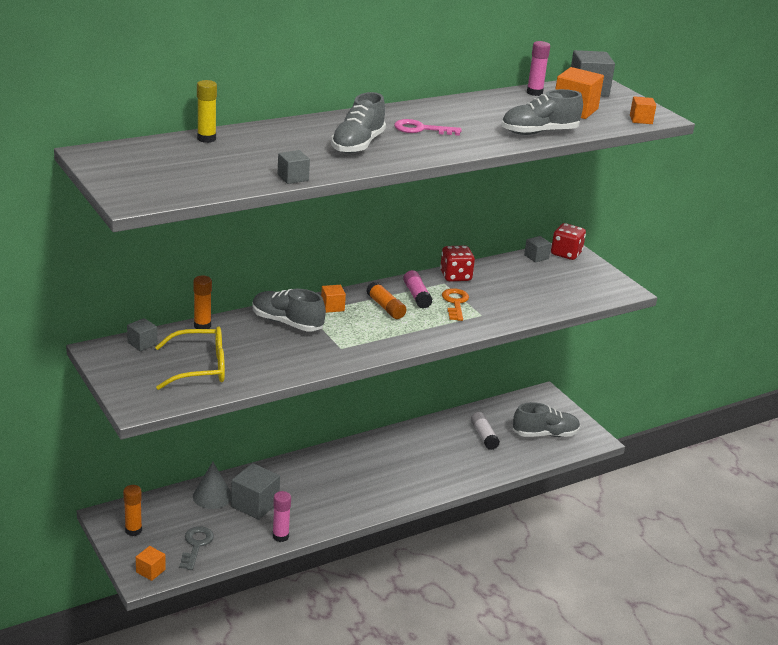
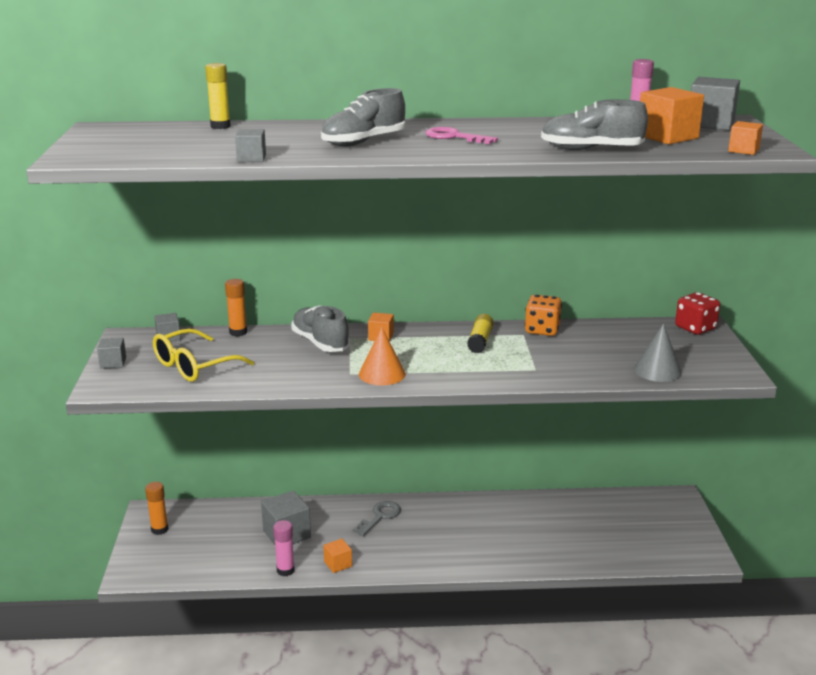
camera: 30 degrees right, 5 degrees down
orange cube [136,546,166,581] -> orange cube moved to [323,539,352,573]
yellow glasses [155,326,225,390] -> yellow glasses turned 120 degrees clockwise [153,328,254,382]
grey key [179,526,214,570] -> grey key moved to [353,501,401,536]
grey cone [193,462,231,509] -> grey cone moved to [634,323,682,382]
orange glue stick [366,281,406,319] -> none
pink glue stick [403,270,432,309] -> yellow glue stick [467,314,494,353]
red dice [440,245,475,282] -> orange dice [525,295,562,336]
orange key [442,288,469,321] -> none
white glue stick [471,412,500,450] -> none
grey shoe [513,402,580,437] -> none
grey cube [524,236,551,263] -> grey cube moved to [97,338,126,369]
none -> orange cone [359,327,406,385]

